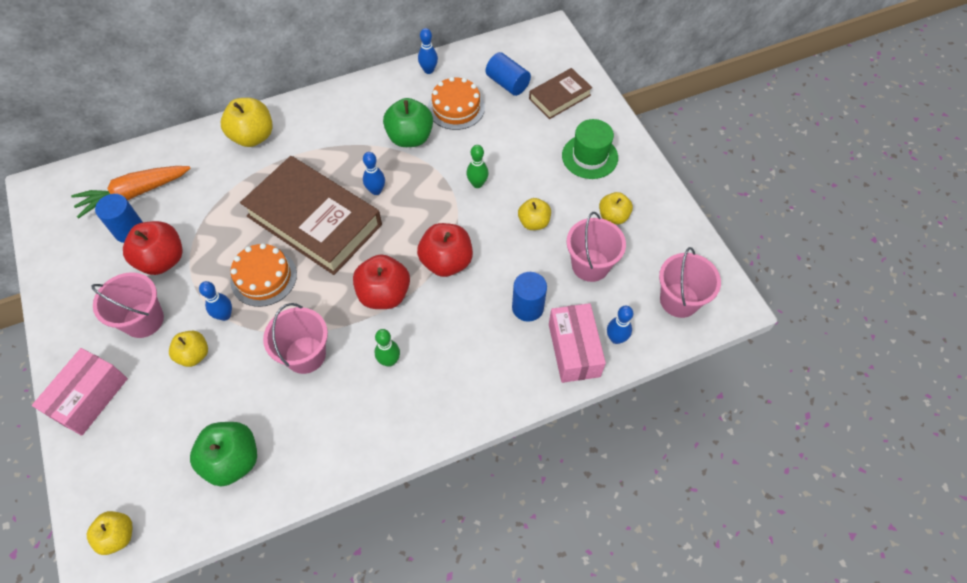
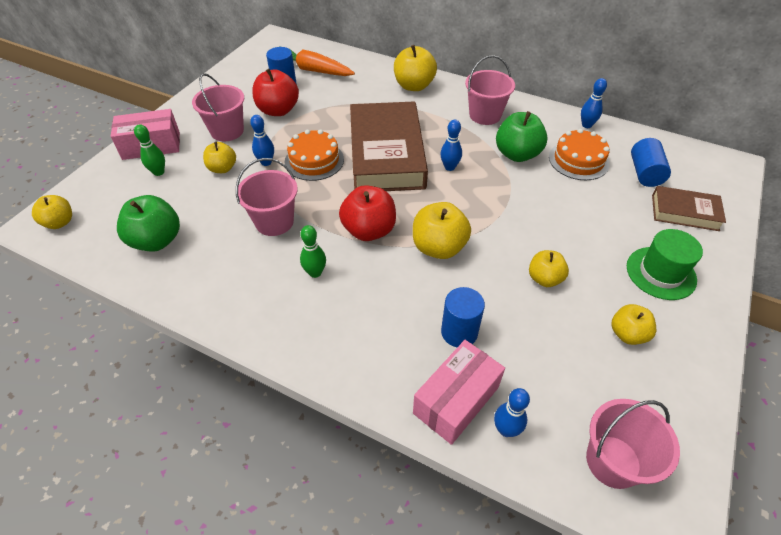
camera: 50 degrees right, 10 degrees down
red apple [417,223,473,277] -> yellow apple [413,202,471,259]
green bowling pin [467,145,489,188] -> green bowling pin moved to [134,124,165,176]
pink bucket [567,212,626,282] -> pink bucket moved to [465,55,515,125]

